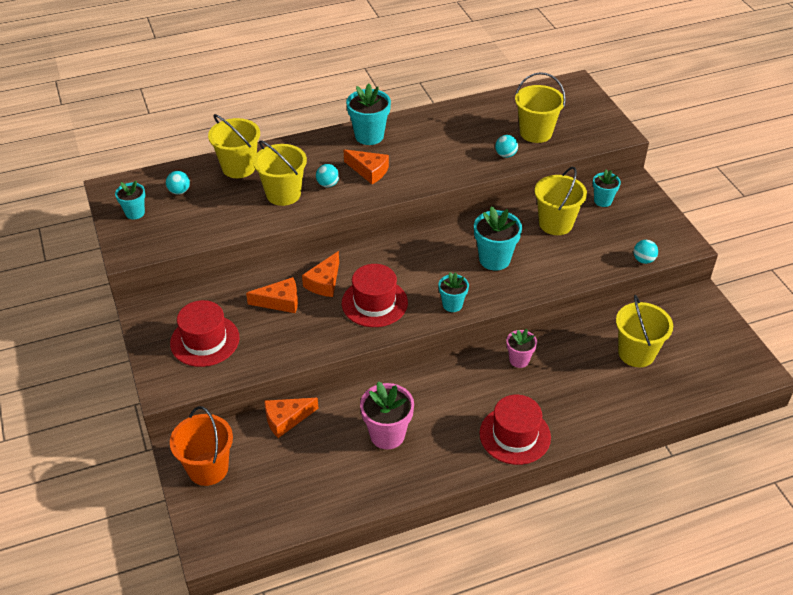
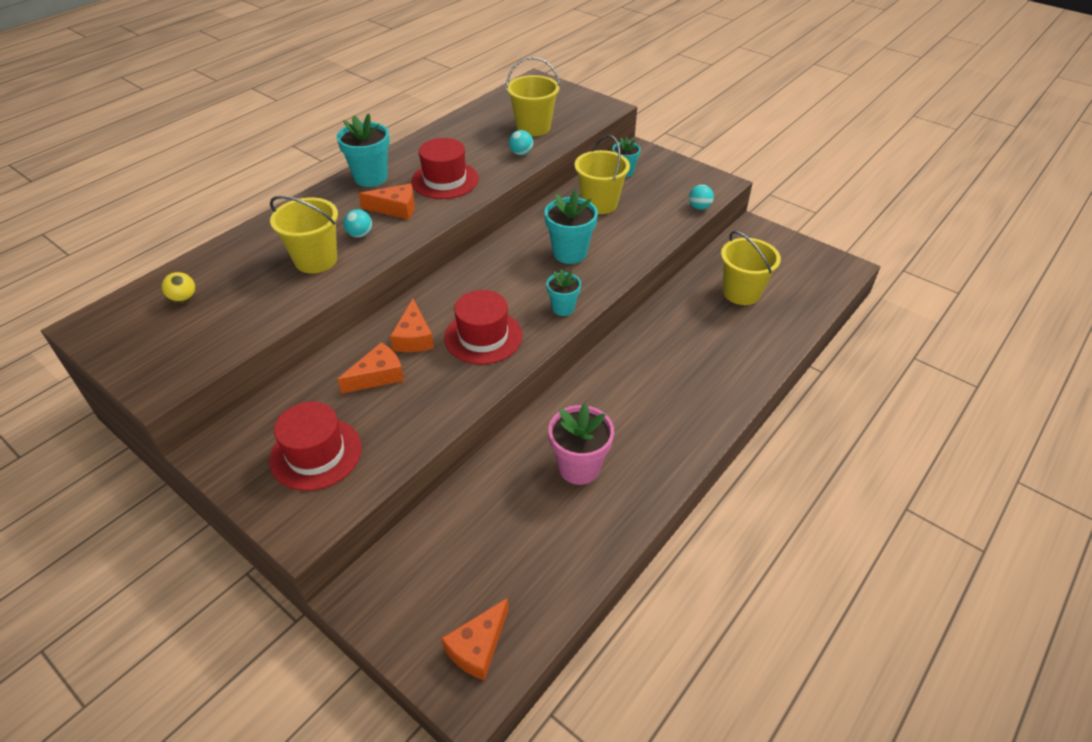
camera: 30 degrees left, 0 degrees up
turquoise flower pot [115,181,145,219] -> none
turquoise ball [166,171,190,195] -> yellow ball [162,272,196,303]
orange bucket [170,406,233,486] -> none
yellow bucket [208,114,260,178] -> none
orange cheese [264,398,319,438] -> orange cheese moved to [441,598,509,680]
red hat [479,395,551,465] -> red hat moved to [411,138,479,199]
pink flower pot [506,329,537,368] -> none

